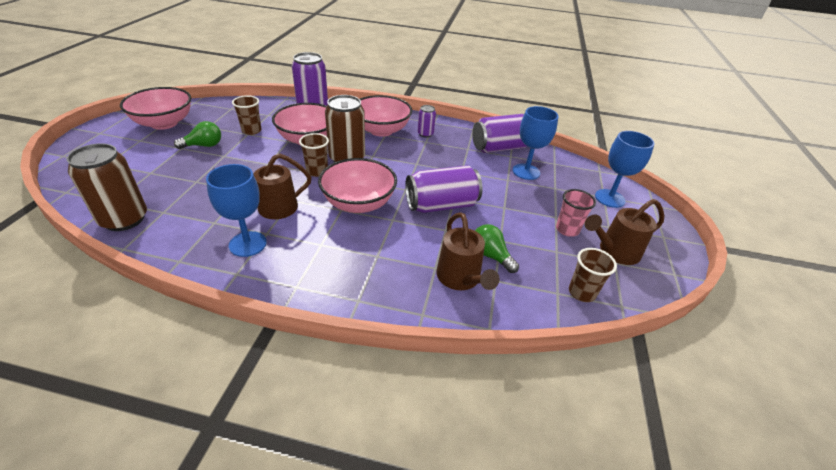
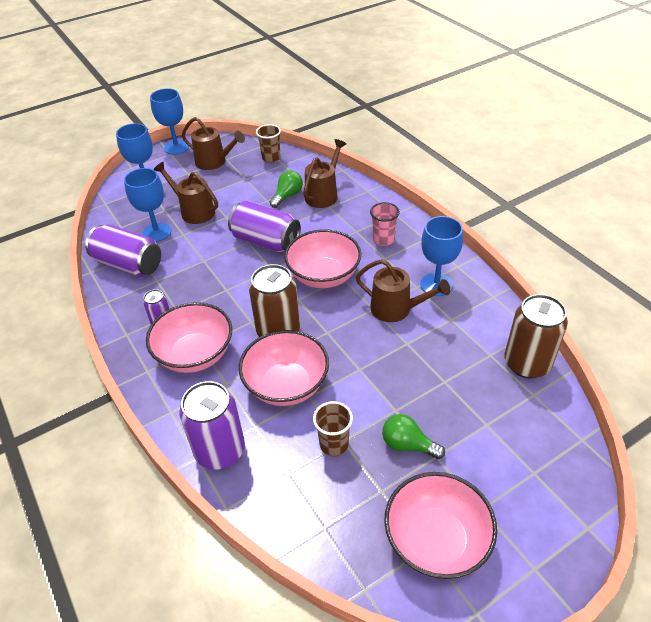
camera: 130 degrees left, 5 degrees up
brown cup [299,133,329,177] -> none
green light bulb [475,224,519,273] -> green light bulb turned 150 degrees counterclockwise [269,170,303,208]
pink cup [556,189,596,237] -> pink cup moved to [370,202,400,246]
none -> blue goblet [150,88,189,155]
none -> brown watering can [153,162,218,224]

